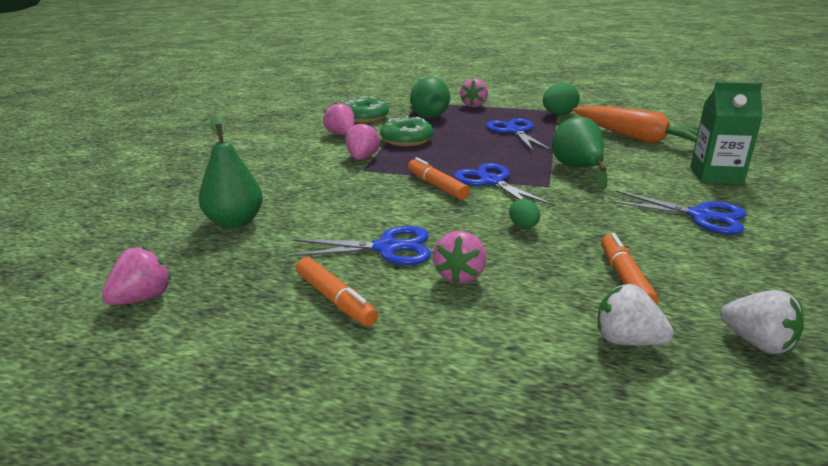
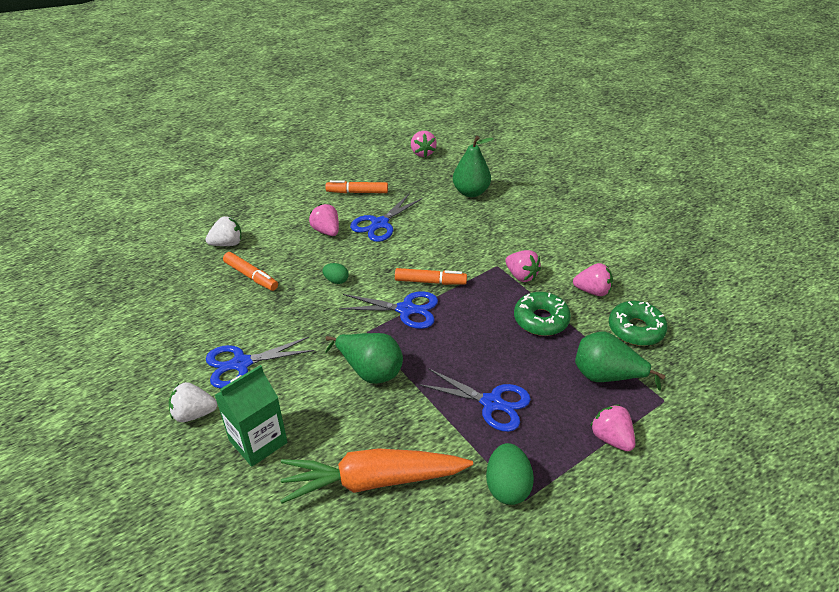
camera: 130 degrees right, 15 degrees up
white strawberry [720,290,804,354] -> white strawberry moved to [169,382,217,422]

